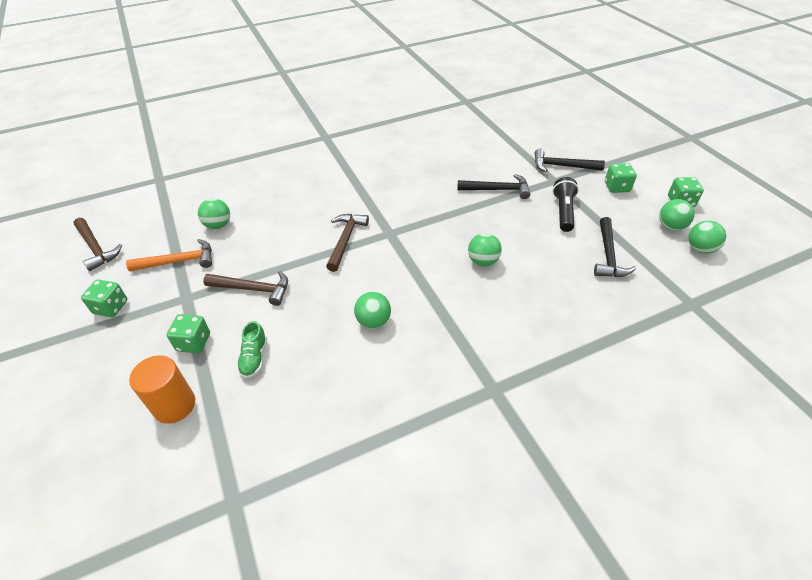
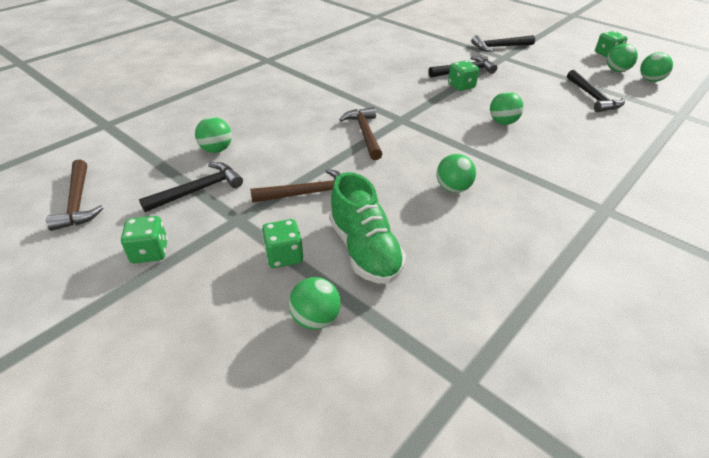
camera: 25 degrees left, 5 degrees down
brown hammer [74,218,122,271] -> brown hammer turned 45 degrees clockwise [46,159,103,231]
orange hammer [126,239,212,272] -> black hammer [139,162,243,212]
orange cylinder [129,355,195,424] -> green ball [289,277,341,330]
green shoe [237,321,267,378] -> green shoe [329,172,406,284], size x1.85
black flashlight [553,177,579,232] -> none
green dice [605,163,637,193] -> green dice moved to [448,60,479,91]

